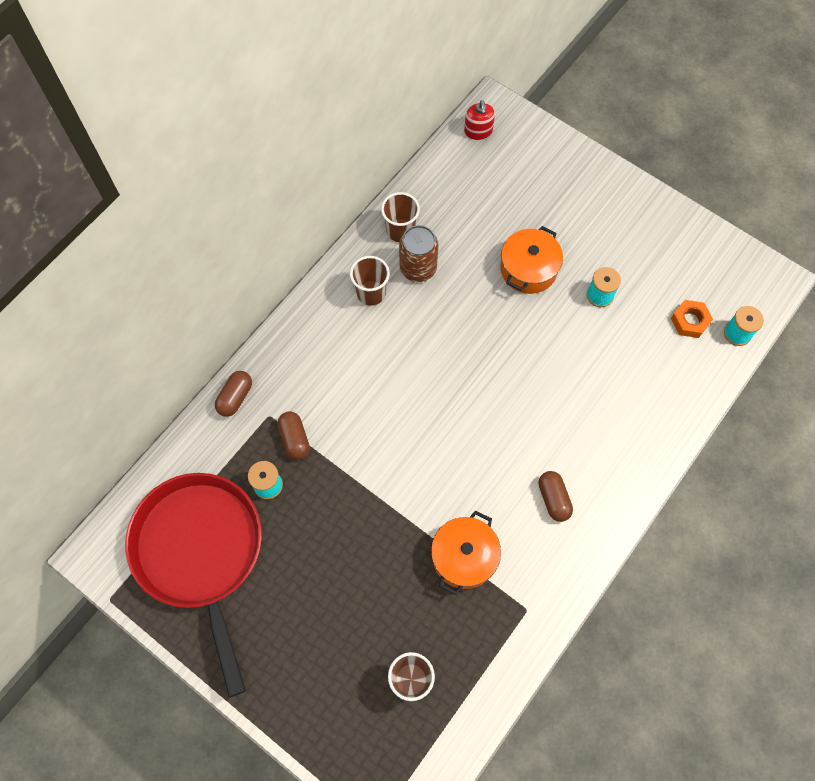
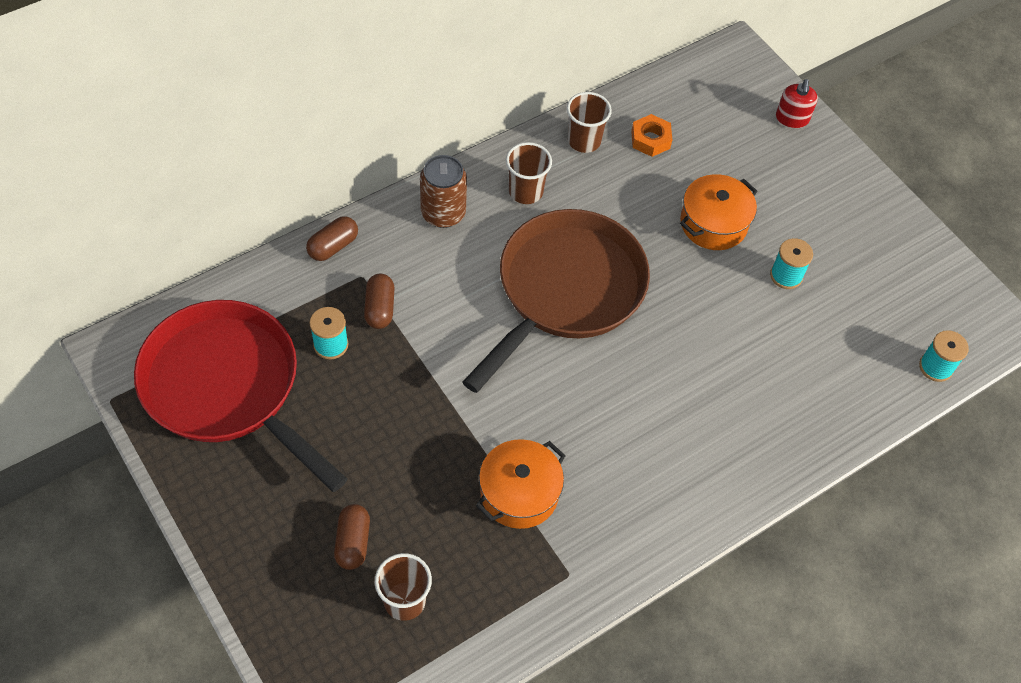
camera: 15 degrees right, 10 degrees down
red pan [125,473,262,697] -> red pan turned 45 degrees counterclockwise [134,300,347,492]
brown can [399,225,438,282] -> brown can moved to [420,155,467,228]
red soap dispenser [464,100,495,140] -> red soap dispenser moved to [776,79,818,128]
brown capsule [538,471,573,522] -> brown capsule moved to [334,504,370,570]
orange nut [671,300,713,338] -> orange nut moved to [631,114,672,157]
none -> brown pan [463,209,650,393]

